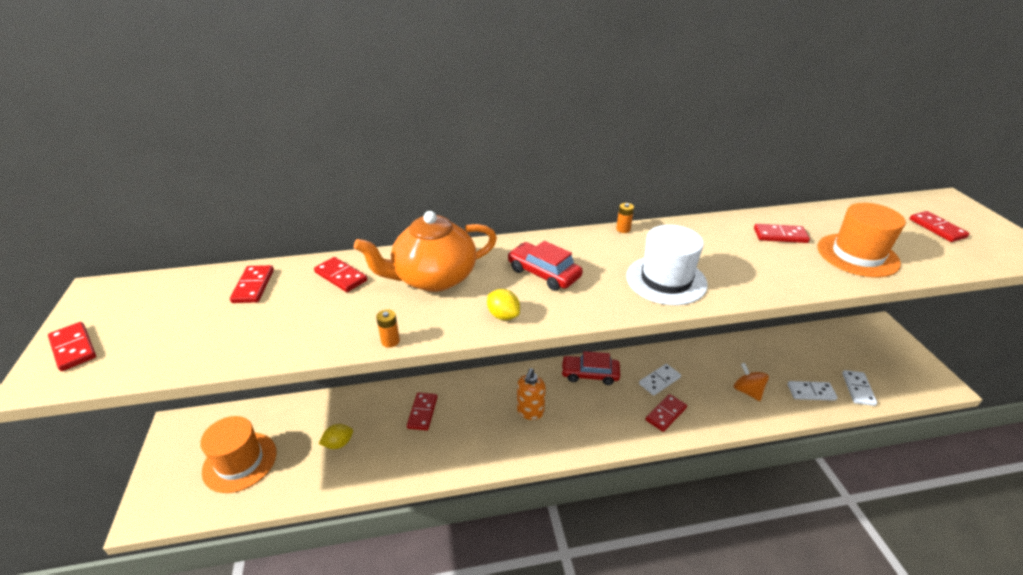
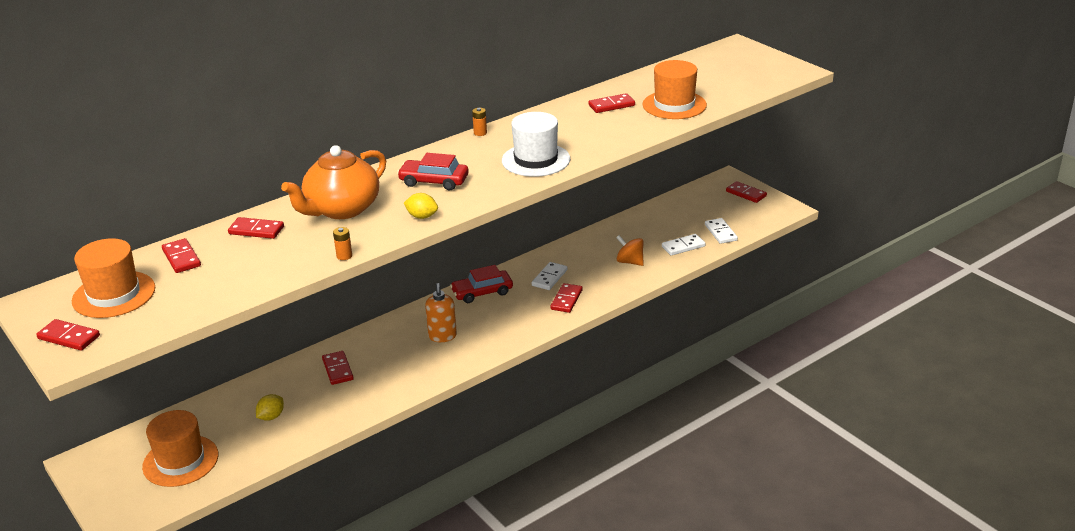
camera: 25 degrees left, 5 degrees down
red domino [910,211,970,242] -> red domino moved to [726,181,767,203]
none -> orange hat [72,238,155,318]

